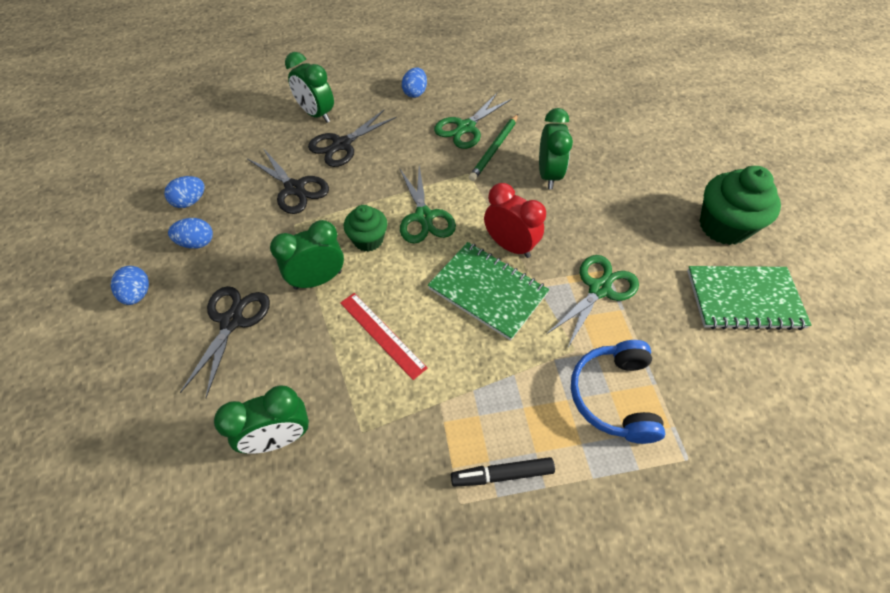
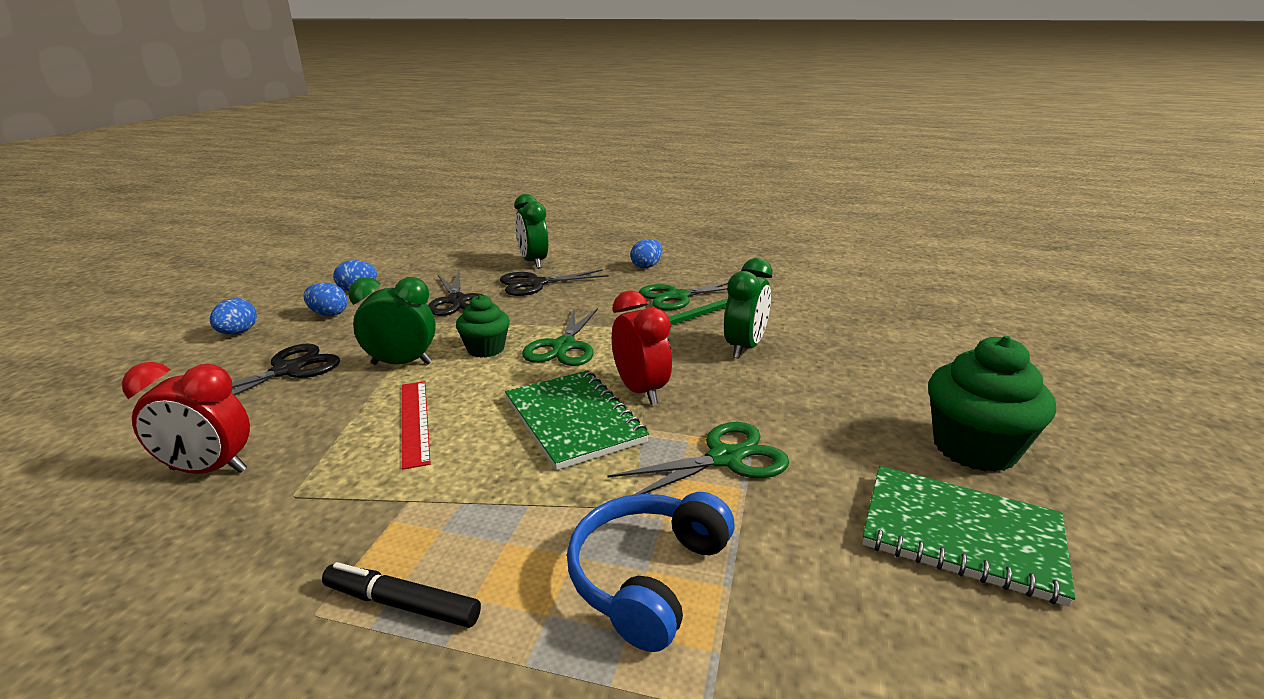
camera: 25 degrees right, 30 degrees down
green clock [214,385,309,454] -> red clock [122,362,250,474]

